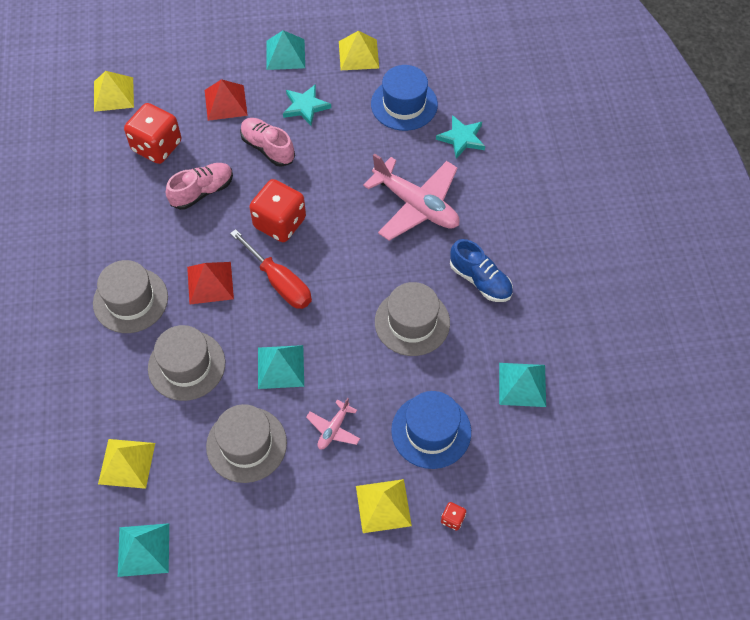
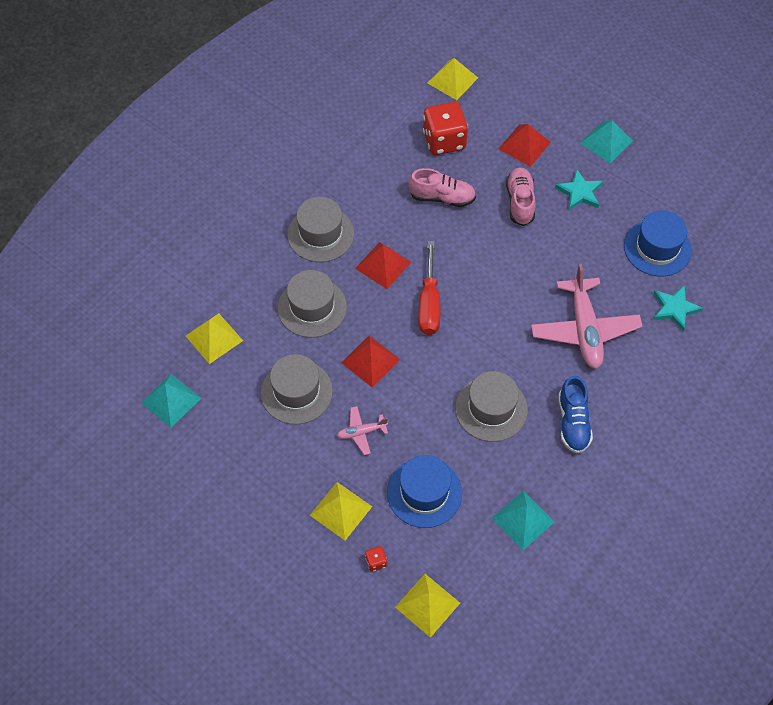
camera: 45 degrees right, 0 degrees up
red dice [249,179,306,242] -> none
turquoise pyramid [258,345,304,389] -> red pyramid [341,336,400,387]
yellow pyramid [339,31,379,70] -> yellow pyramid moved to [395,574,460,638]

